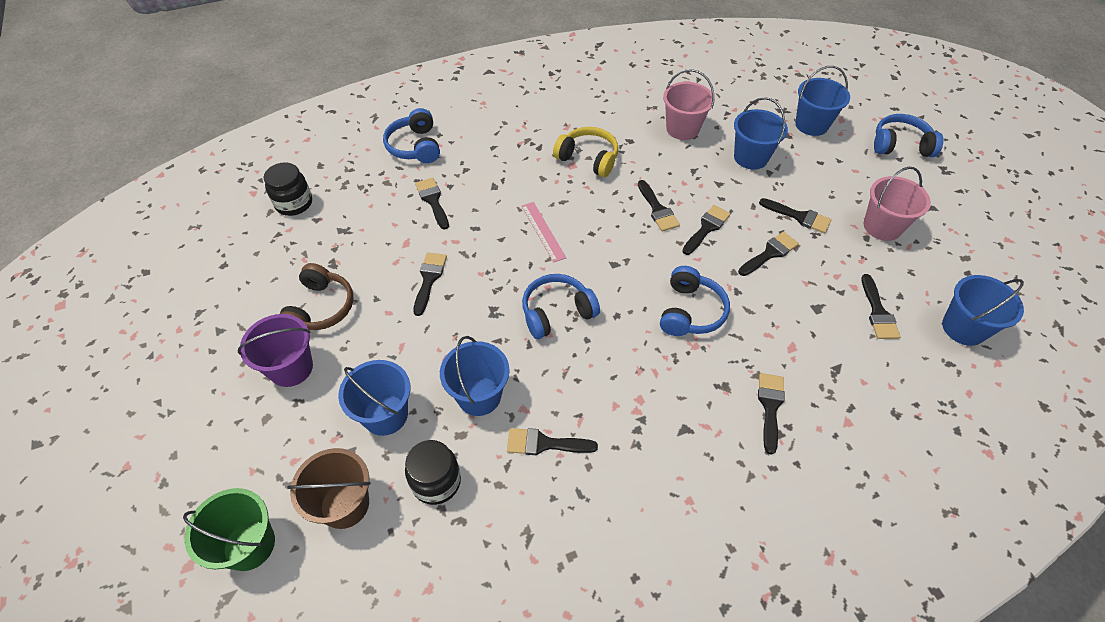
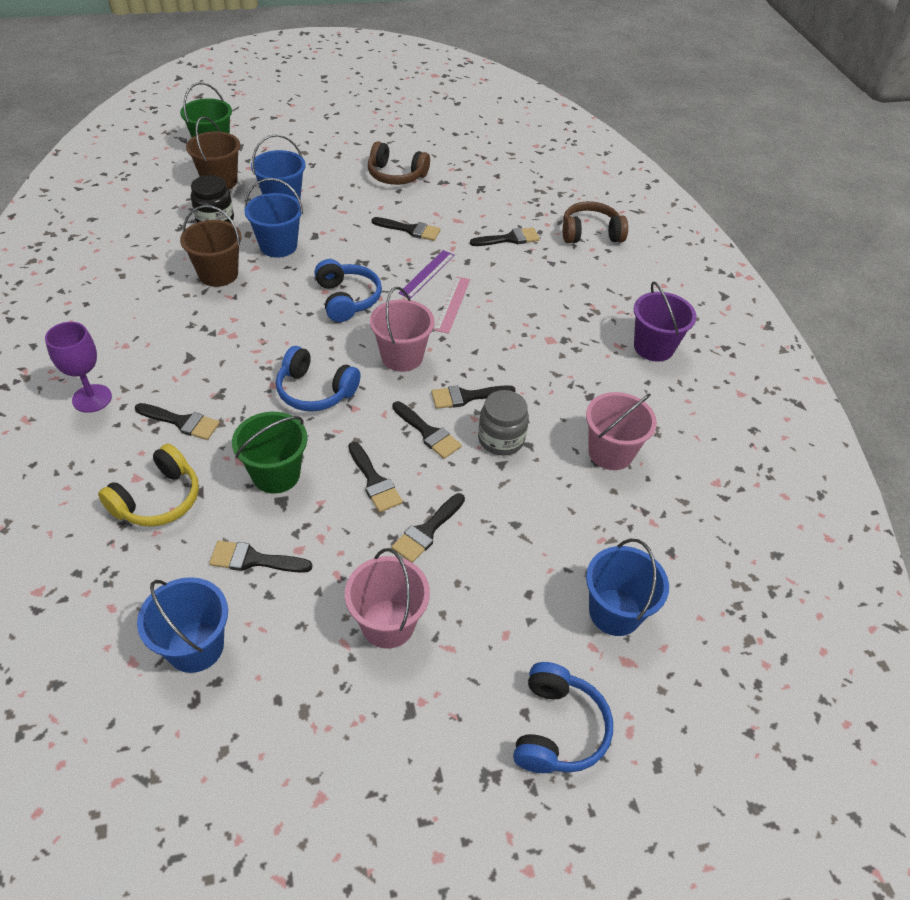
camera: 95 degrees right, 5 degrees down
purple bucket [238,314,313,387] -> purple bucket moved to [634,281,697,362]
black jar [264,162,312,216] -> none
blue headphones [383,108,440,163] -> brown headphones [563,201,628,243]
black brush [507,428,598,455] -> brown bucket [180,205,242,287]
pink ruler [521,202,566,263] -> pink ruler turned 60 degrees counterclockwise [434,277,470,334]
yellow headphones [553,127,618,177] -> yellow headphones moved to [98,444,199,526]
blue bucket [734,97,788,169] -> none
none -> purple goblet [45,322,112,413]
none -> green bucket [232,412,307,494]
none -> pink bucket [370,287,435,372]
none -> purple ruler [398,250,455,299]
none -> grey jar [478,390,529,456]

